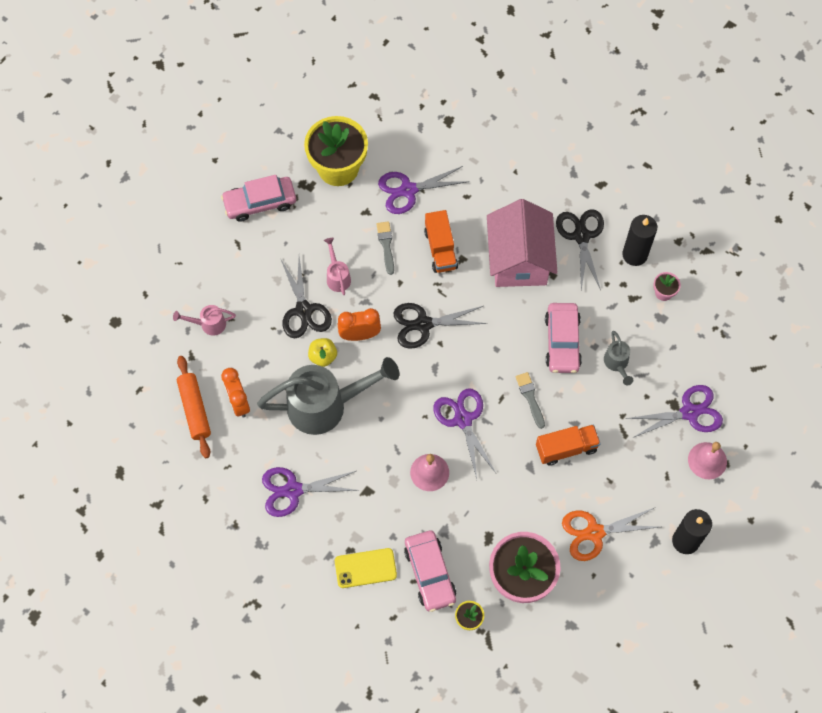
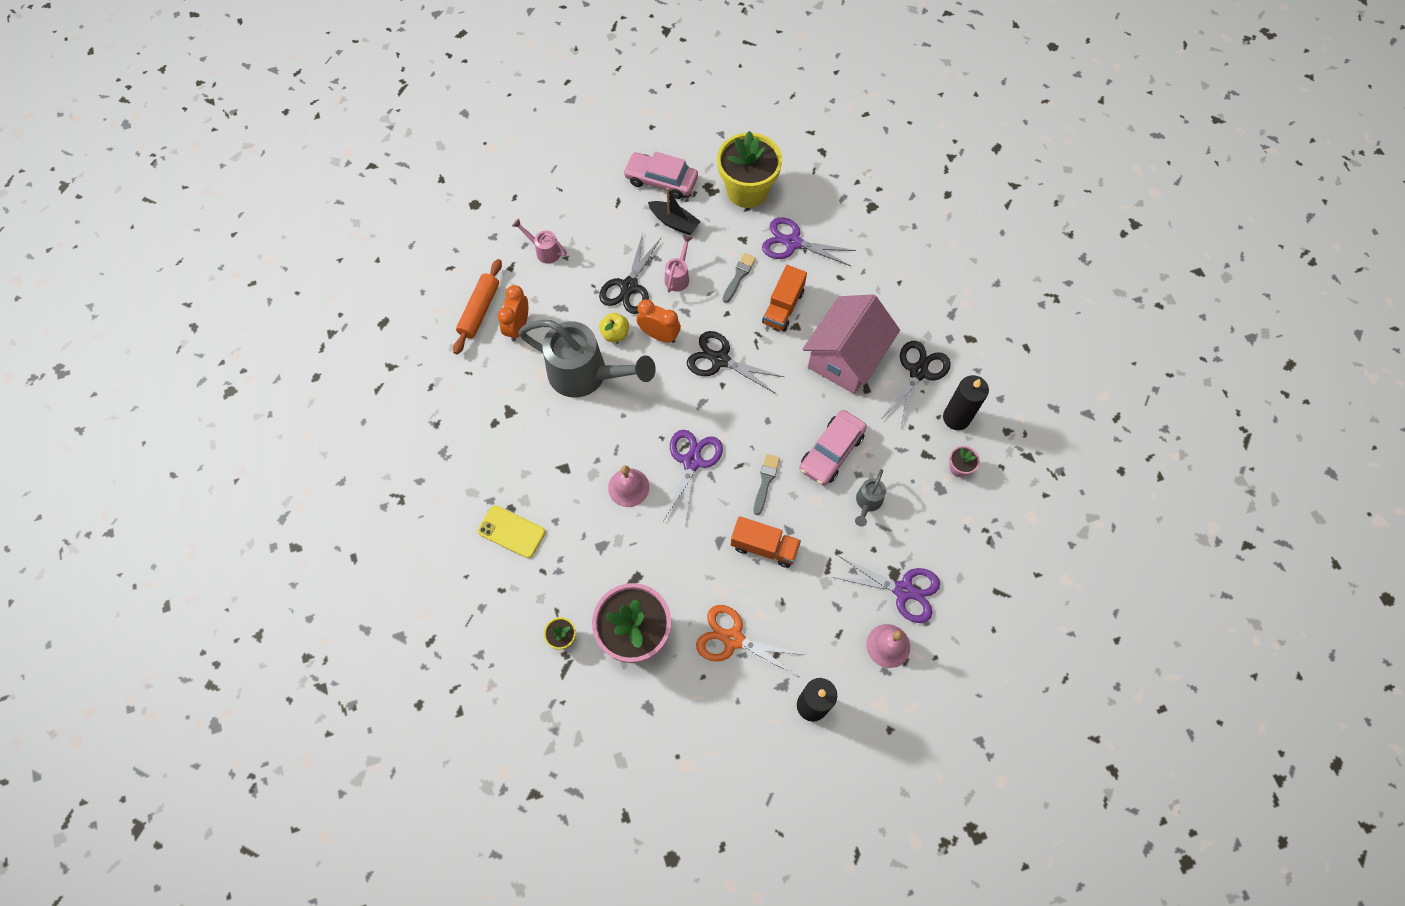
camera: 35 degrees right, 0 degrees up
purple scissors [262,467,360,517] -> none
pink car [404,531,456,612] -> none
none -> black boat [648,188,701,235]

